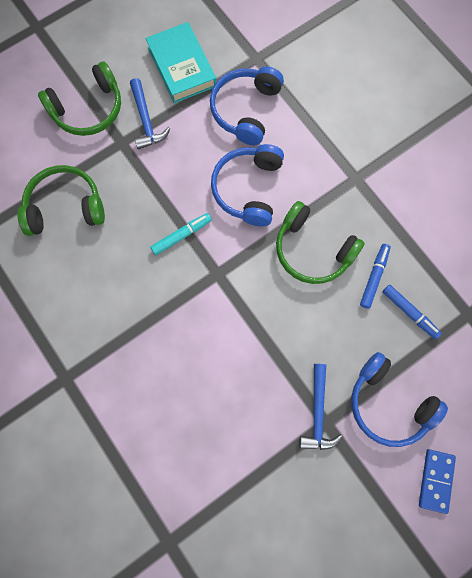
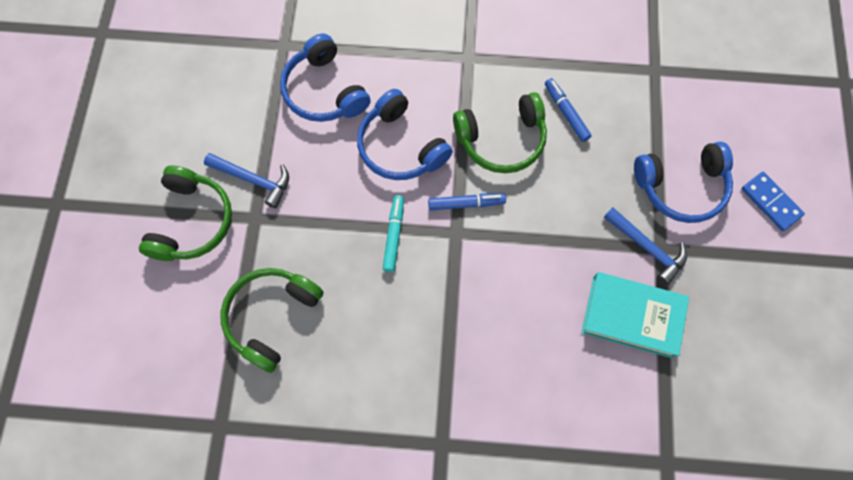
camera: 50 degrees left, 5 degrees down
turquoise book [145,22,216,103] -> turquoise book moved to [581,272,689,358]
blue marker [382,285,442,339] -> blue marker moved to [428,193,506,211]

